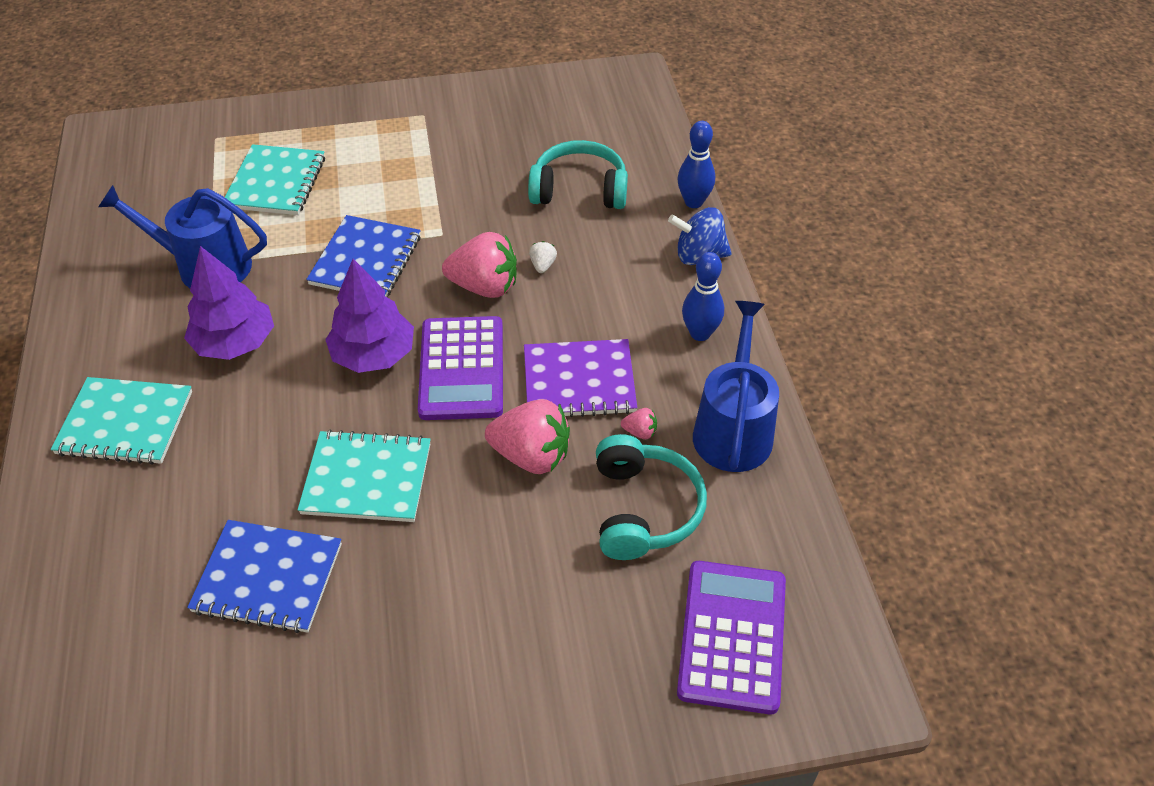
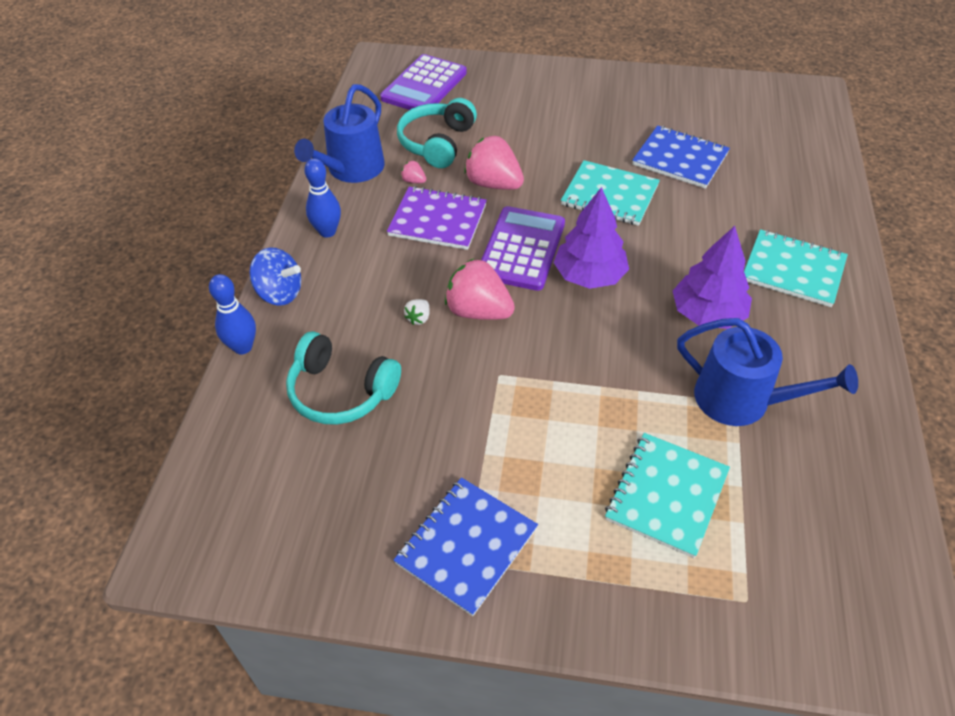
camera: 160 degrees left, 0 degrees up
blue notebook [306,215,421,297] -> blue notebook moved to [394,477,538,616]

